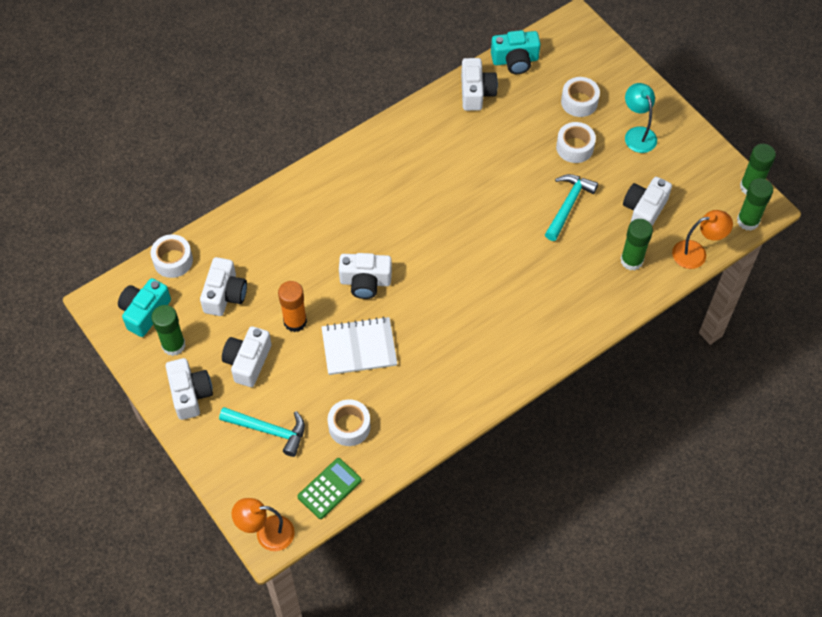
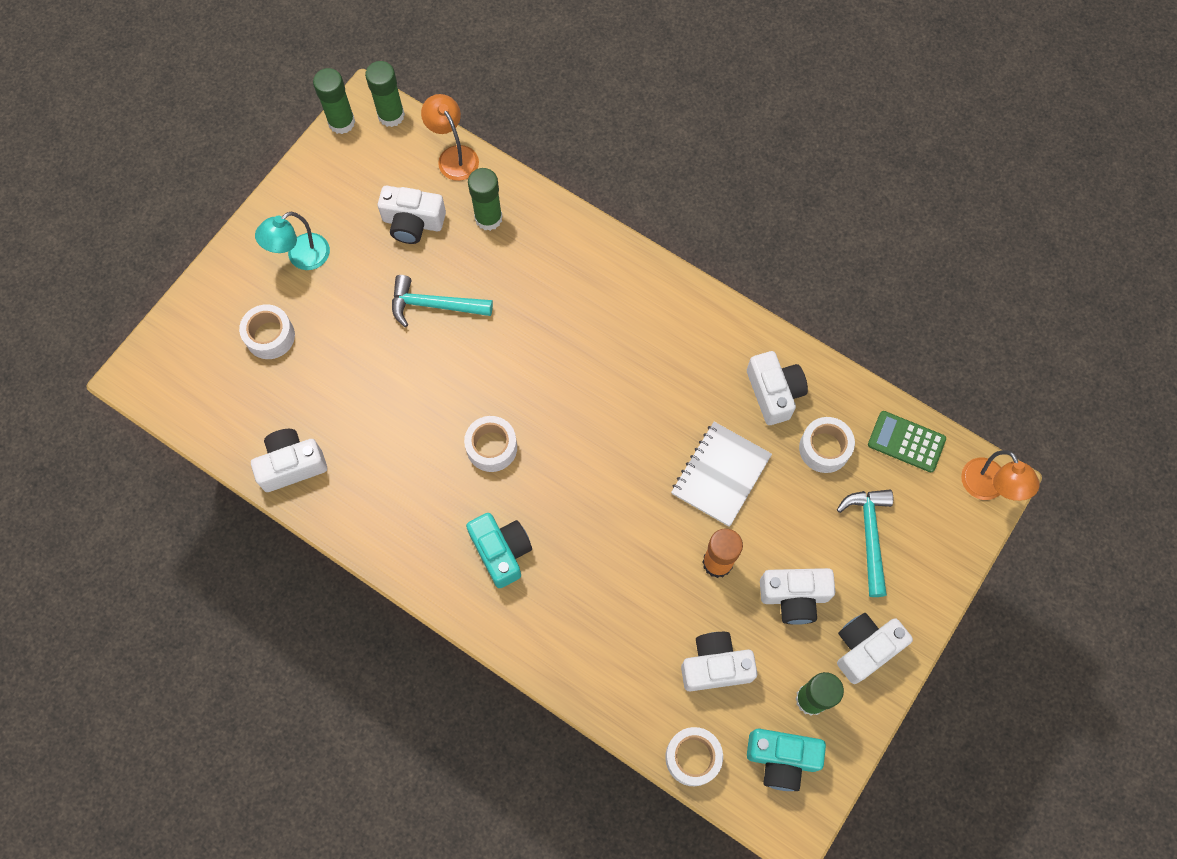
camera: 110 degrees left, 10 degrees up
white notebook [322,317,397,375] -> white notebook turned 60 degrees clockwise [671,422,772,527]
white camera [339,253,392,299] -> white camera moved to [747,351,808,425]
turquoise camera [491,30,541,74] -> turquoise camera moved to [466,513,532,588]
white tape [556,122,596,163] -> white tape moved to [464,416,517,472]

